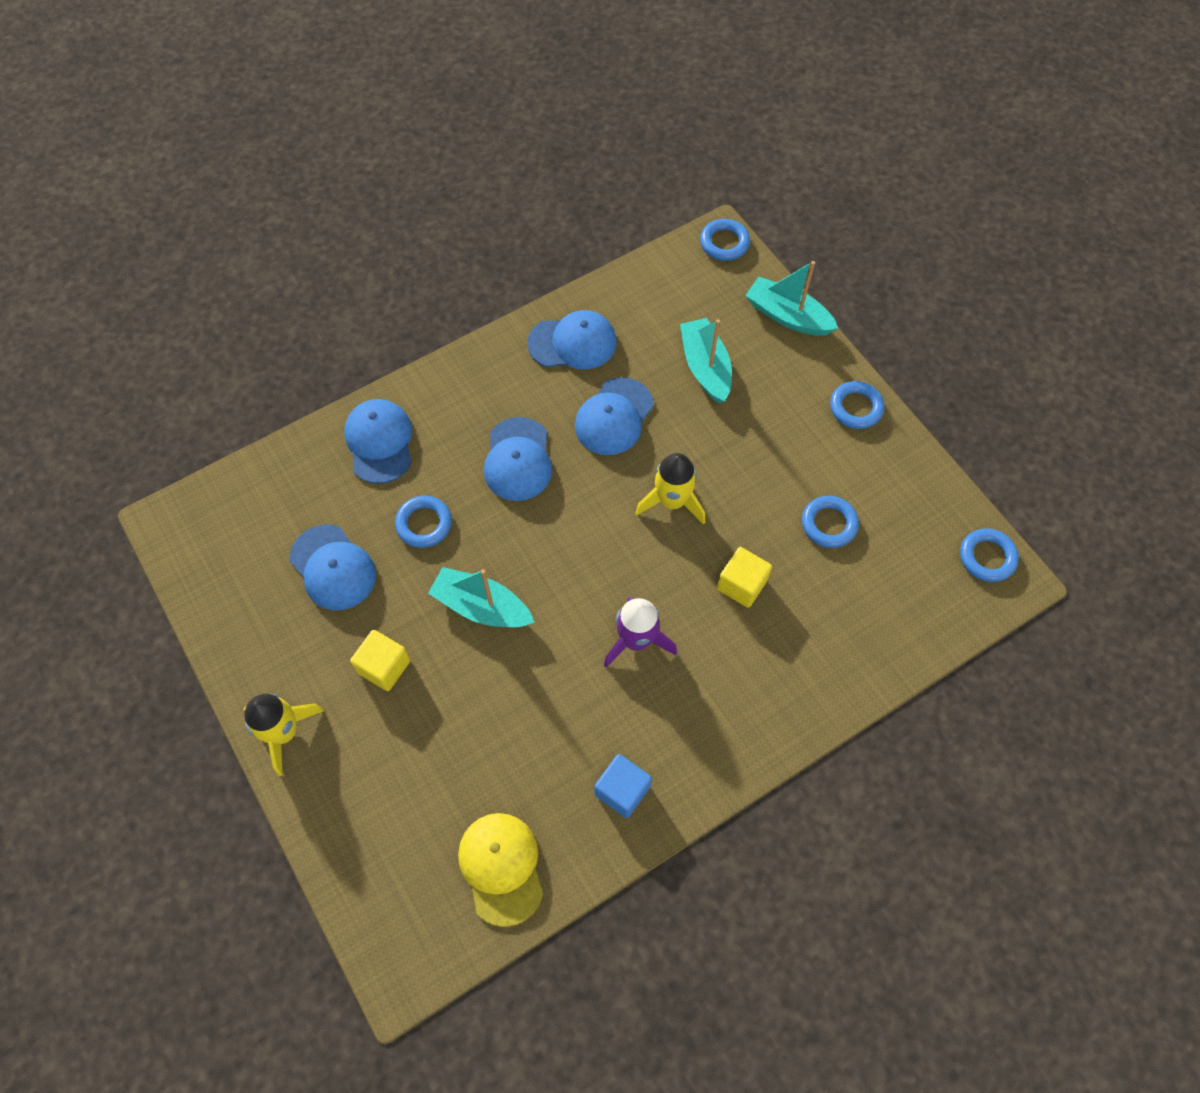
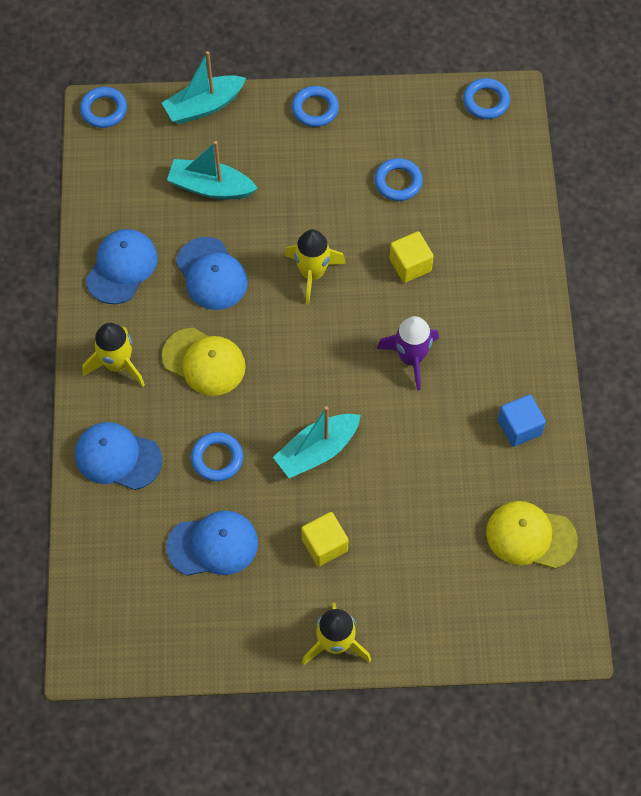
camera: 60 degrees left, 0 degrees up
blue cap [484,417,552,501] -> yellow cap [162,328,246,396]
none -> yellow rocket [83,323,145,387]

